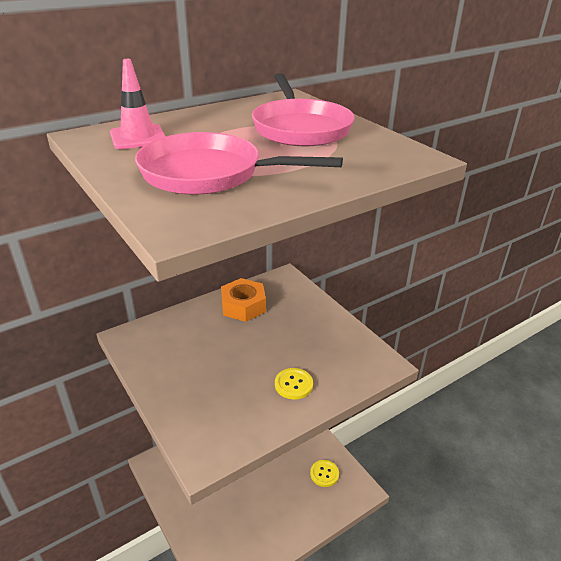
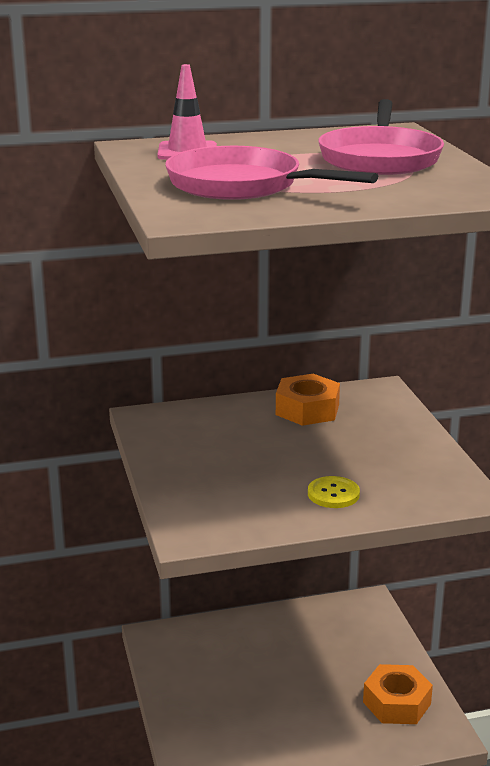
camera: 20 degrees right, 10 degrees down
yellow button [310,460,339,487] -> orange nut [363,664,433,724]

